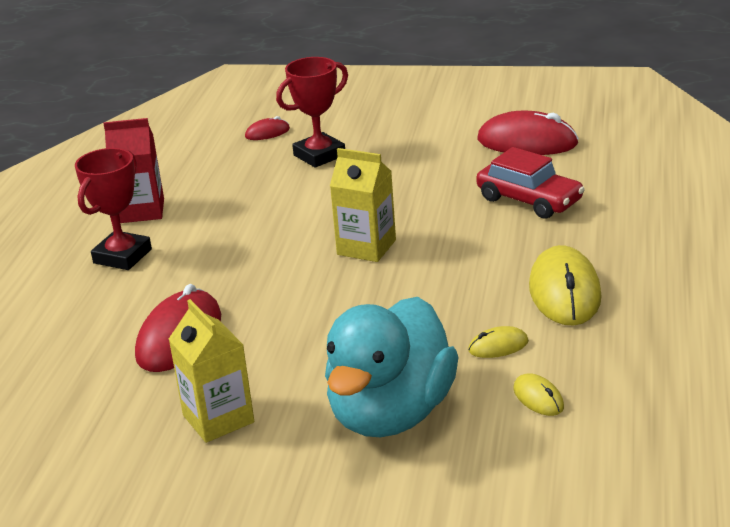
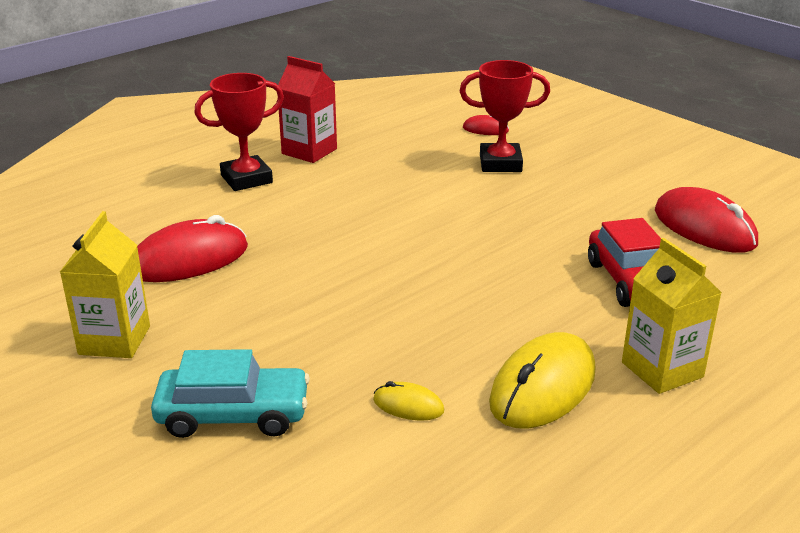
camera: 35 degrees right, 0 degrees up
turquoise duck [325,297,459,437] -> turquoise car [151,349,310,438]
yellow carton [330,148,396,262] -> yellow carton moved to [622,238,722,394]
yellow mouse [514,373,564,416] -> none

